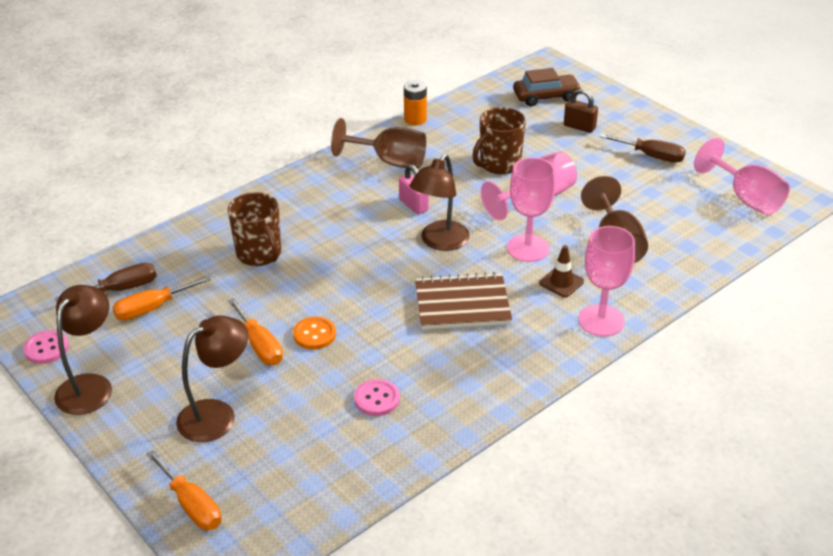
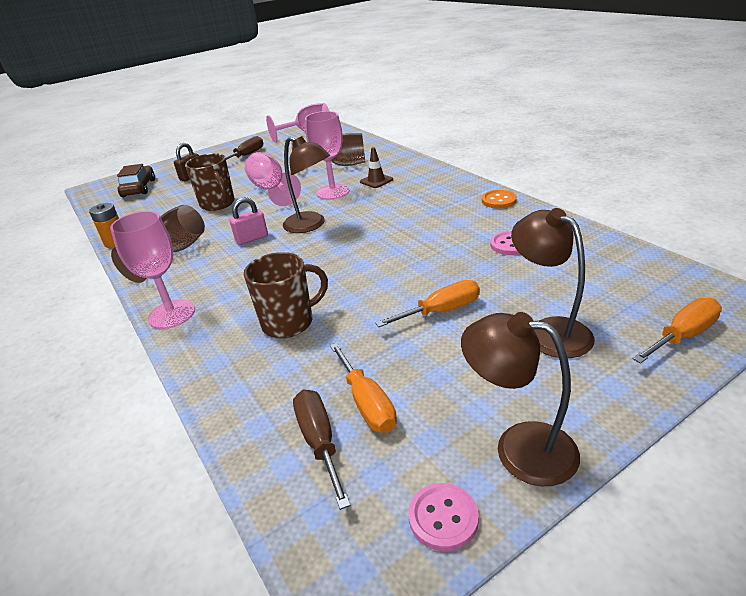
camera: 80 degrees left, 5 degrees down
orange button [293,316,336,350] -> orange button moved to [482,190,517,209]
brown notebook [415,272,512,330] -> none
pink goblet [578,226,635,337] -> pink goblet moved to [110,211,195,329]

